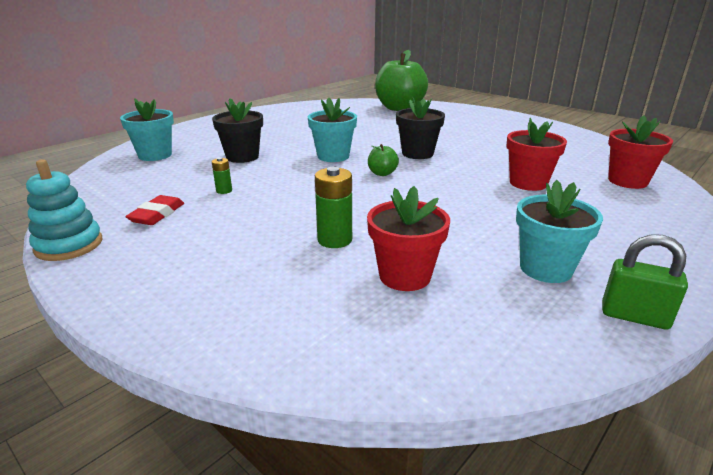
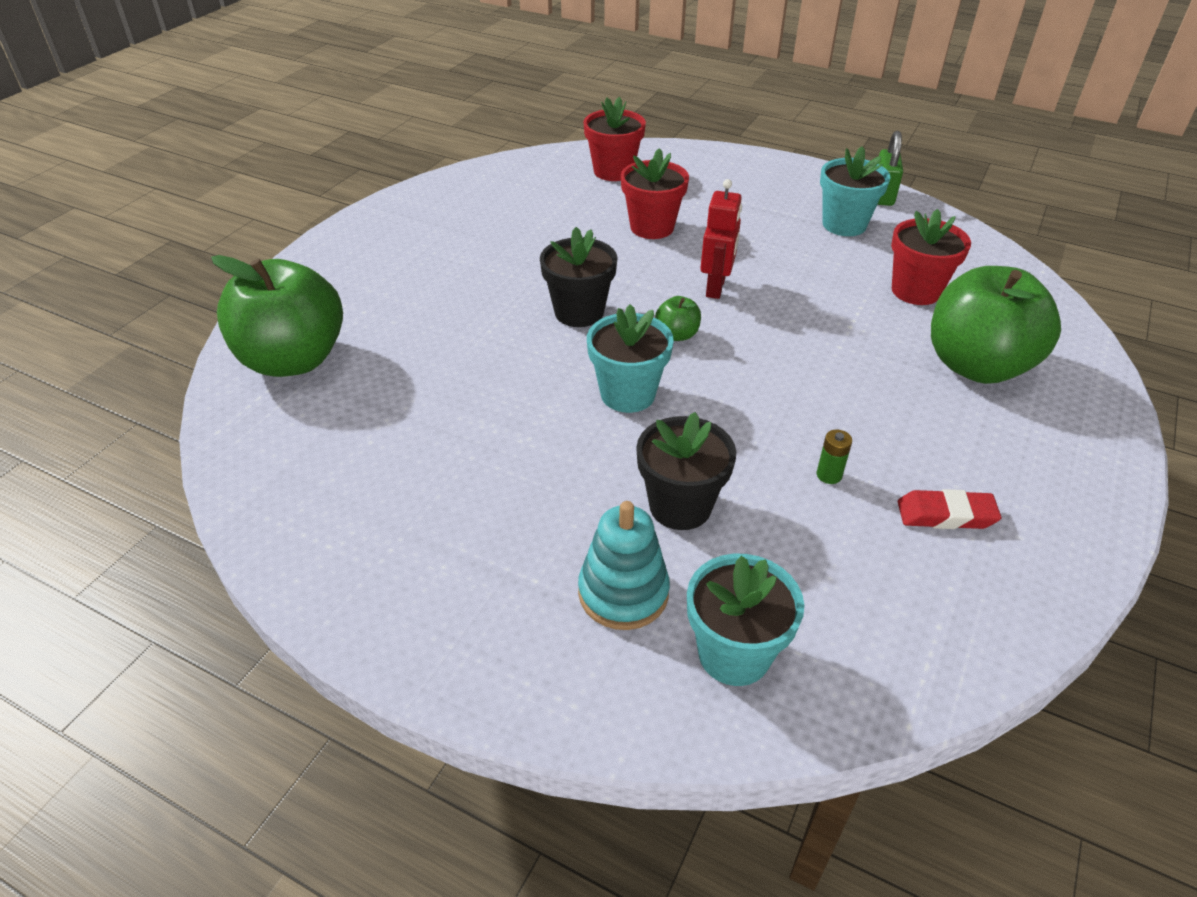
camera: 105 degrees left, 15 degrees up
turquoise stacking toy [26,159,102,261] -> turquoise stacking toy moved to [578,501,670,630]
green battery [315,167,352,248] -> none
none -> red robot [700,179,742,299]
none -> green apple [931,266,1061,384]

